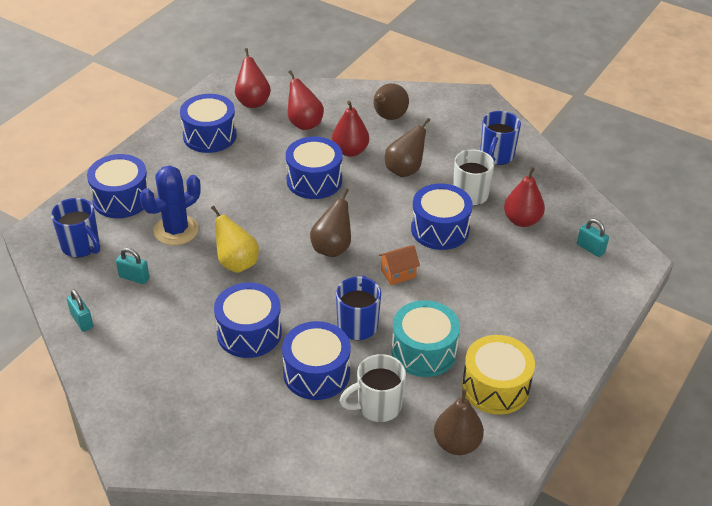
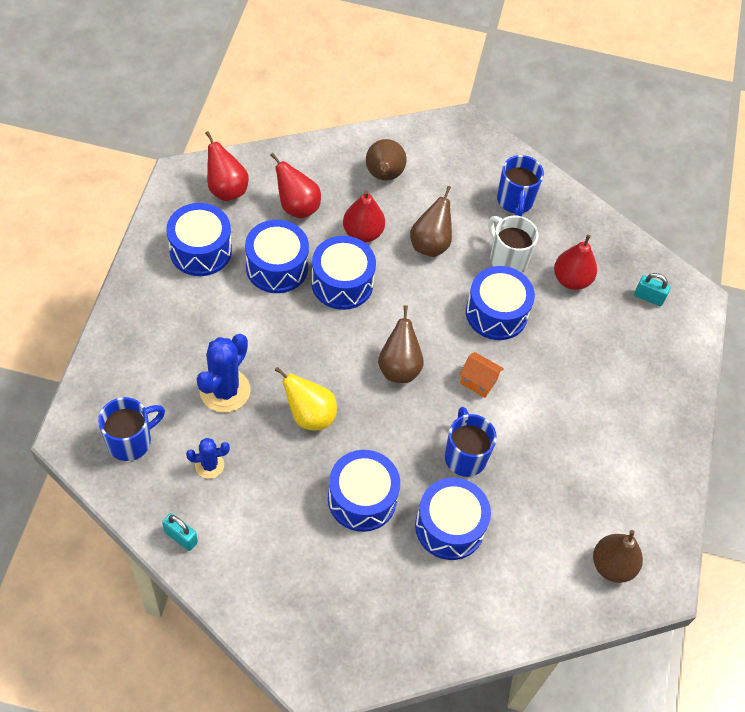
camera: 25 degrees left, 15 degrees up
blue mug [51,198,100,258] -> blue mug turned 60 degrees counterclockwise [98,397,165,461]
blue drum [87,154,149,218] -> blue drum moved to [245,220,309,293]
turquoise padlock [116,248,150,284] -> blue cactus [186,438,230,478]
white mug [339,354,406,422] -> none
orange house [379,245,420,285] -> orange house turned 75 degrees clockwise [459,352,504,398]
turquoise drum [391,300,460,377] -> none
yellow drum [462,335,535,415] -> none

